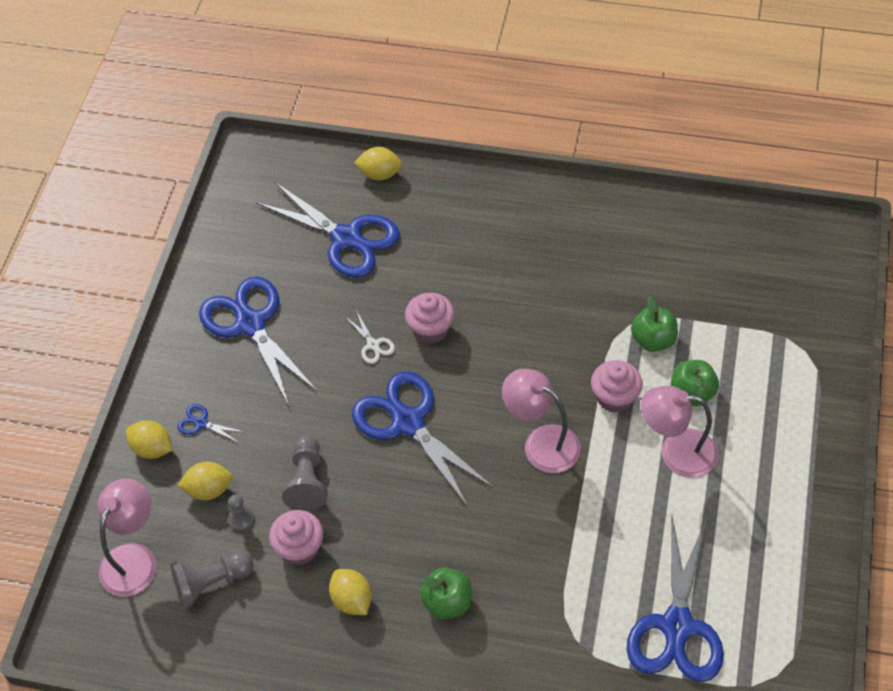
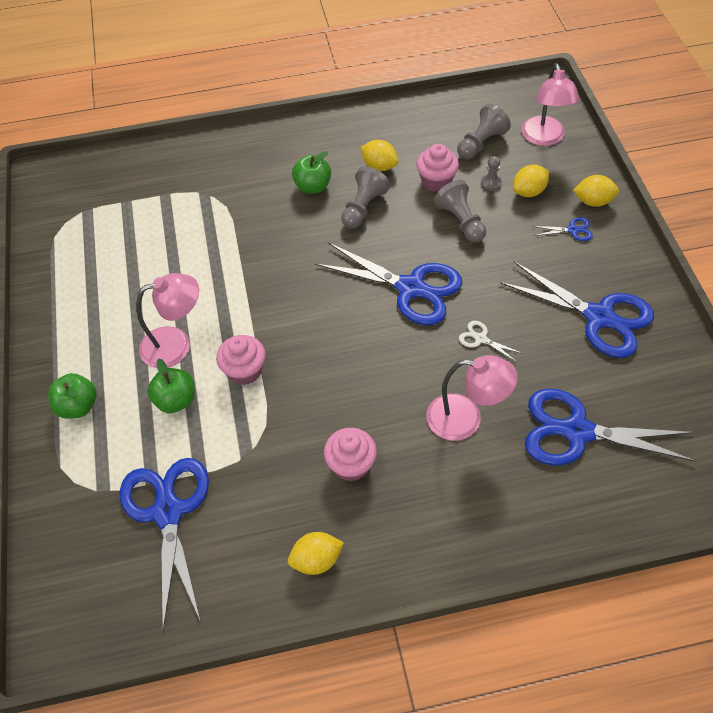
camera: 155 degrees right, 0 degrees up
yellow lemon [354,147,402,181] -> yellow lemon moved to [288,532,344,575]
pink cupcake [405,293,455,344] -> pink cupcake moved to [324,428,377,481]
pink lamp [502,368,581,473] -> pink lamp moved to [427,355,518,441]
blue scissors [627,515,724,682] -> blue scissors moved to [120,458,209,630]
green apple [631,296,678,352] -> green apple moved to [48,373,97,419]
none -> grey pawn [341,166,390,229]

